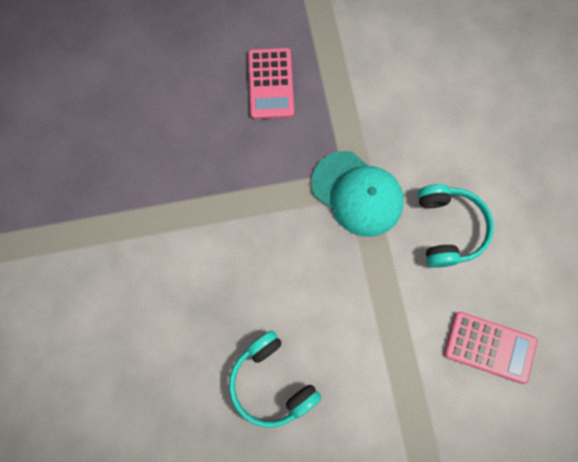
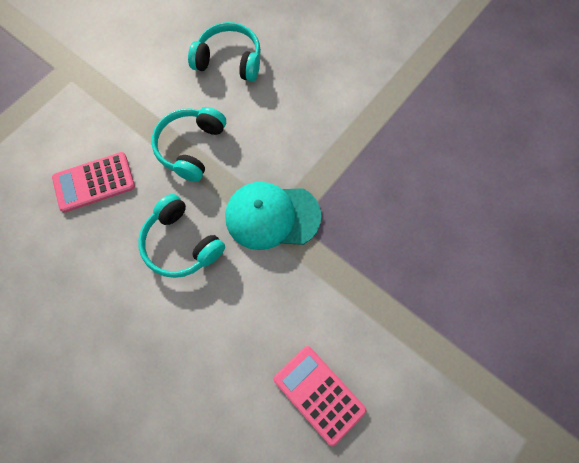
camera: 140 degrees right, 5 degrees down
pink calculator [248,48,294,119] -> pink calculator moved to [274,346,367,446]
none -> turquoise headphones [151,107,226,182]

